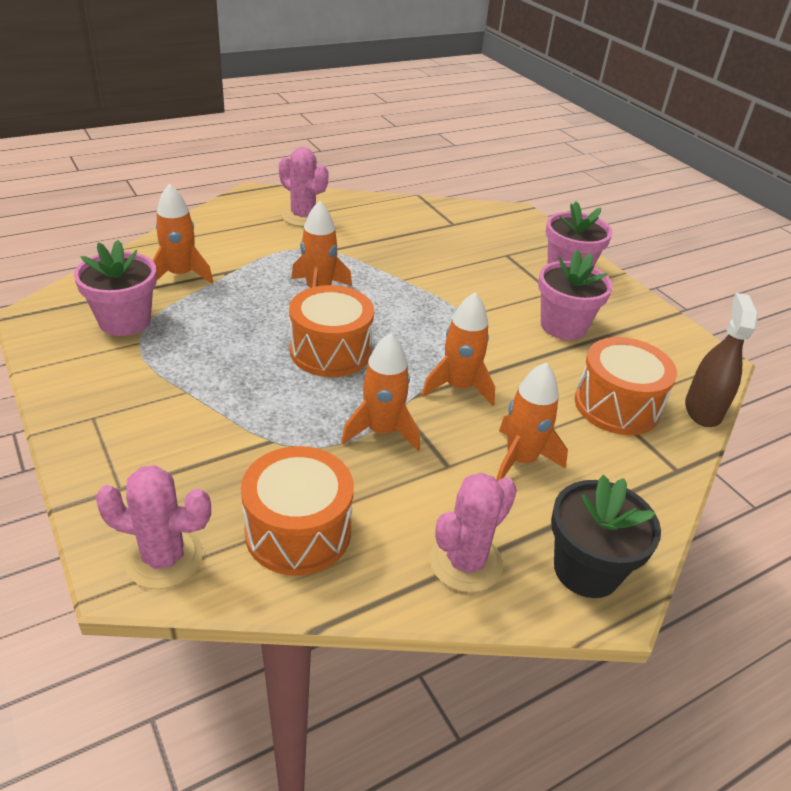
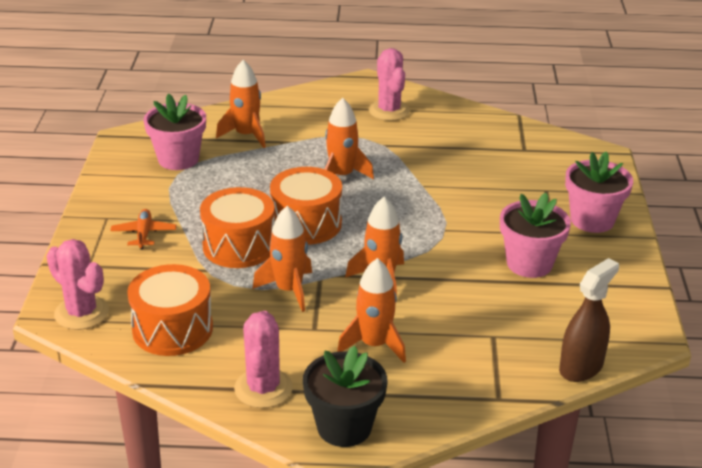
camera: 35 degrees right, 5 degrees down
pink cactus [430,473,517,593] -> pink cactus turned 75 degrees counterclockwise [234,311,293,408]
orange drum [575,337,677,435] -> orange drum moved to [200,187,275,268]
none -> orange plane [110,209,176,250]

